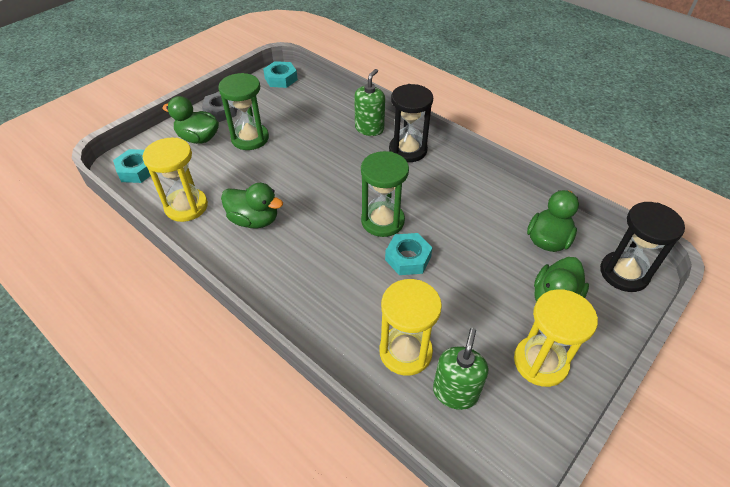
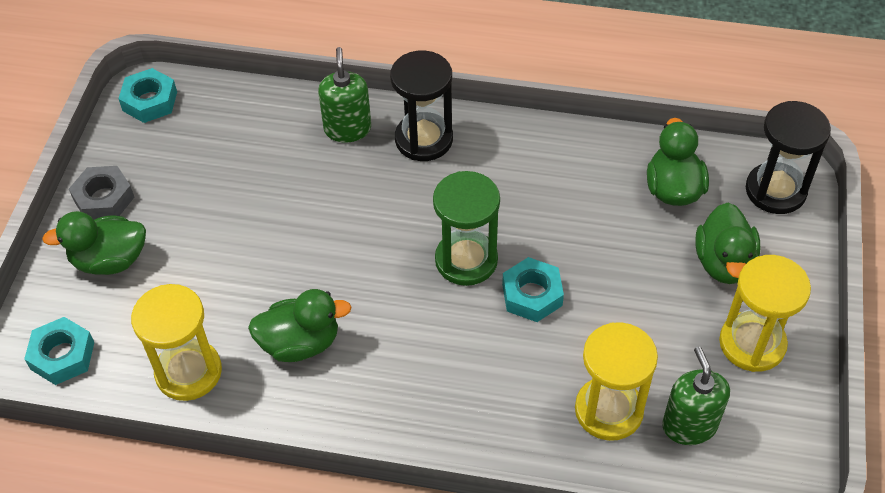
camera: 30 degrees left, 5 degrees up
green hourglass [218,73,269,150] -> none

